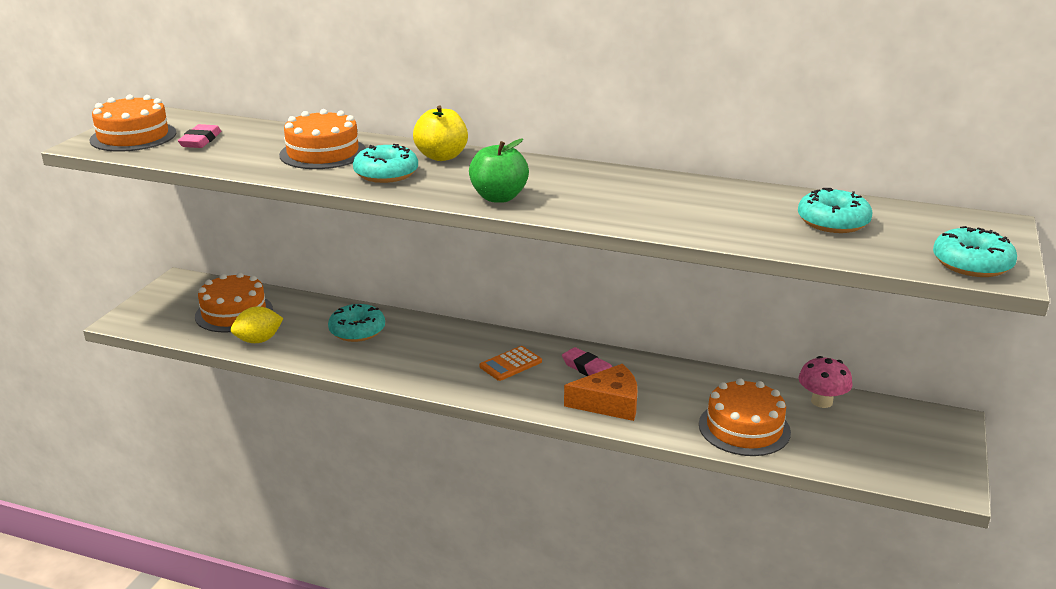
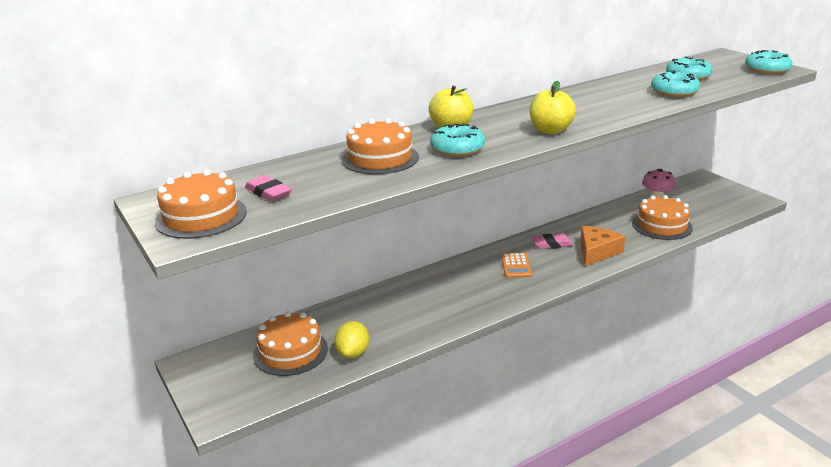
camera: 50 degrees left, 0 degrees up
turquoise donut [328,304,385,342] -> turquoise donut moved to [651,71,700,97]
green apple [469,139,529,203] -> yellow apple [529,81,576,134]

